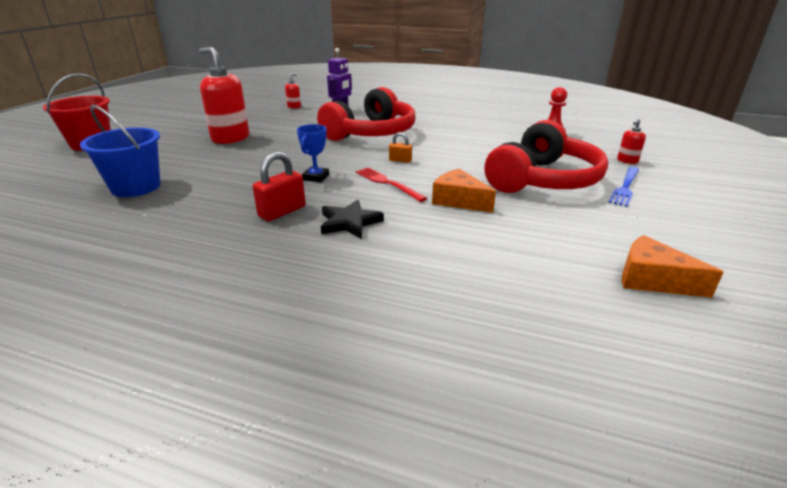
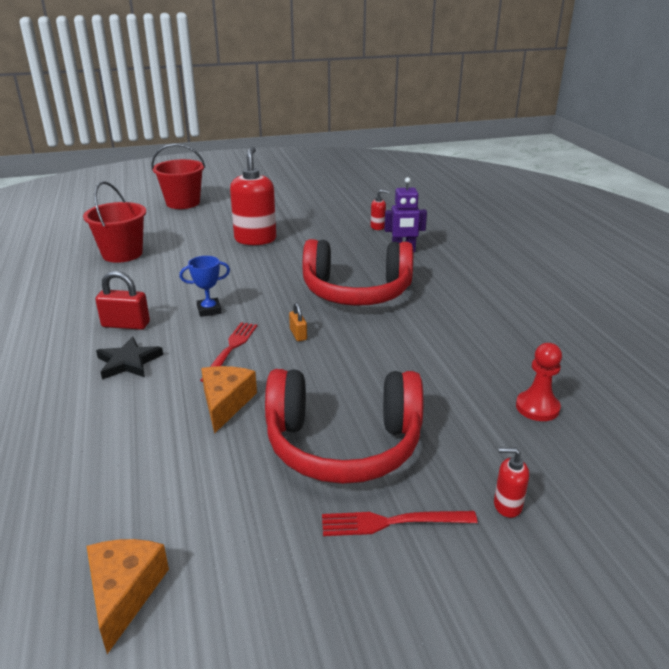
camera: 55 degrees right, 0 degrees up
blue bucket [80,105,160,197] -> red bucket [83,181,146,263]
blue fork [608,167,639,207] -> red fork [322,511,477,536]

